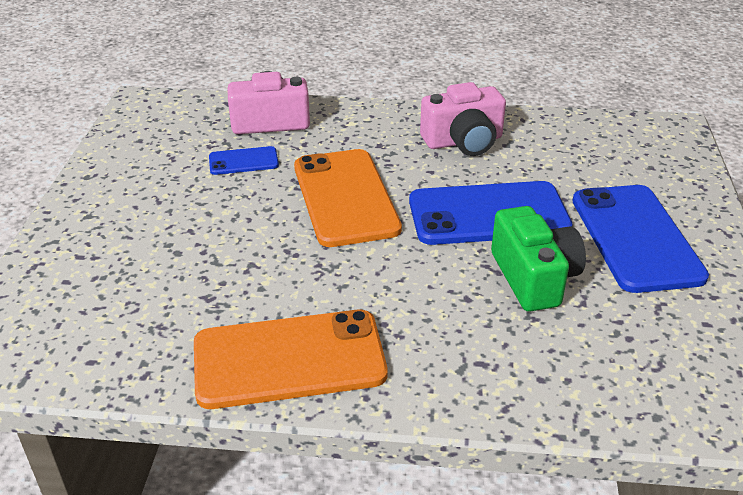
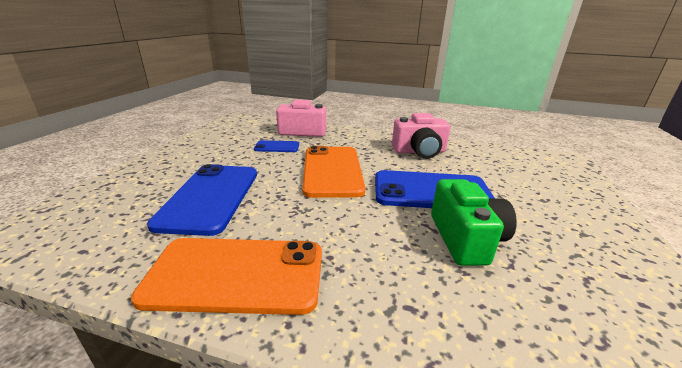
camera: 10 degrees right, 10 degrees down
blue phone [572,185,709,293] -> blue phone moved to [147,164,257,236]

